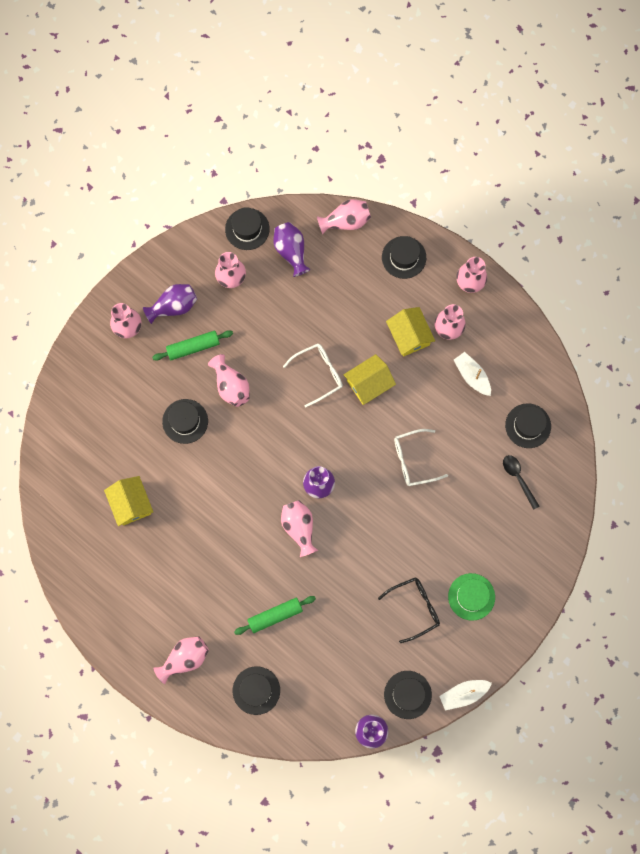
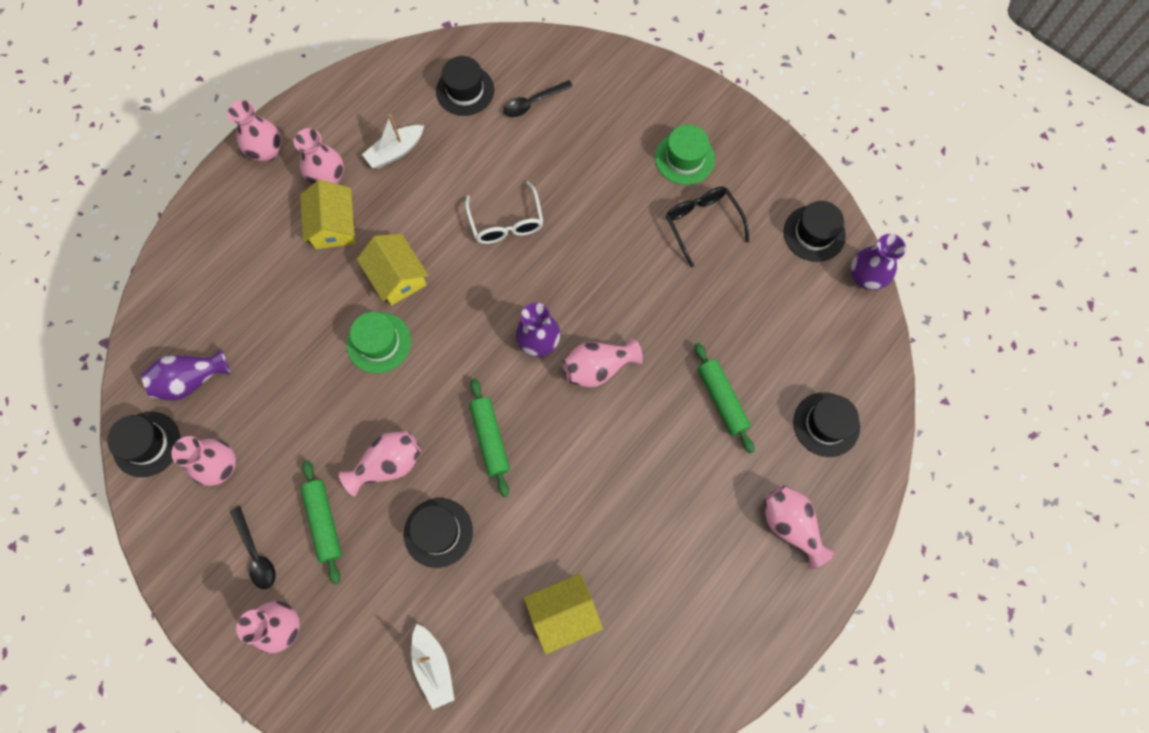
camera: 90 degrees left, 5 degrees down
purple vase [143,284,197,324] -> black spoon [230,506,276,589]
white glasses [283,343,343,407] -> green hat [347,312,411,374]
pink vase [317,199,371,234] -> none
black hat [382,236,426,279] -> none
yellow house [386,307,435,357] -> yellow house turned 75 degrees counterclockwise [300,180,355,249]
white boat [439,680,492,711] -> white boat moved to [411,624,455,709]
none -> green rolling pin [469,379,510,497]

